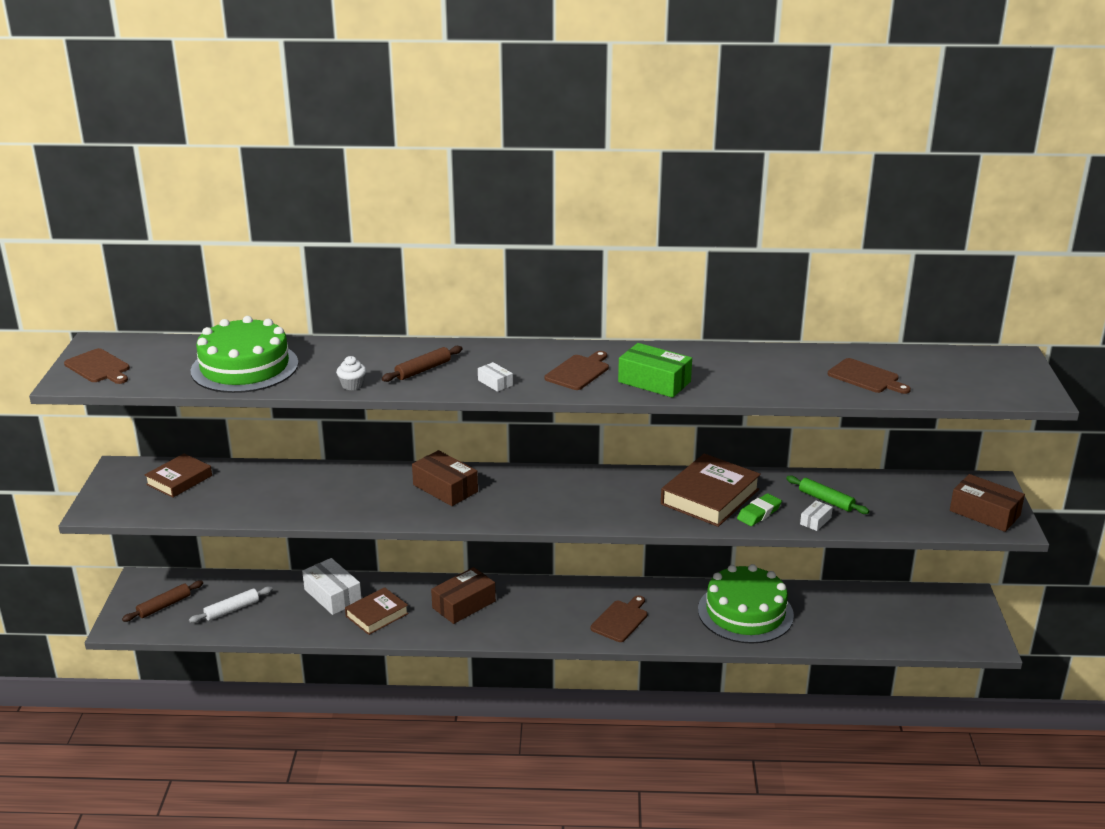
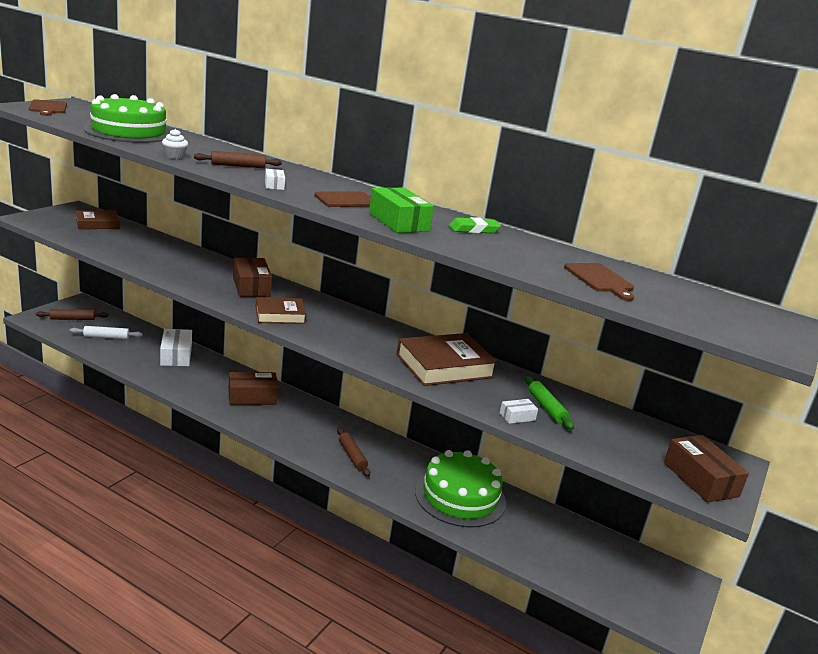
camera: 25 degrees right, 5 degrees down
brown book [345,587,409,635] -> brown book moved to [255,297,306,324]
brown cutting board [590,595,647,642] -> brown rolling pin [337,428,370,477]
green eraser [737,493,782,526] -> green eraser moved to [449,217,501,233]

